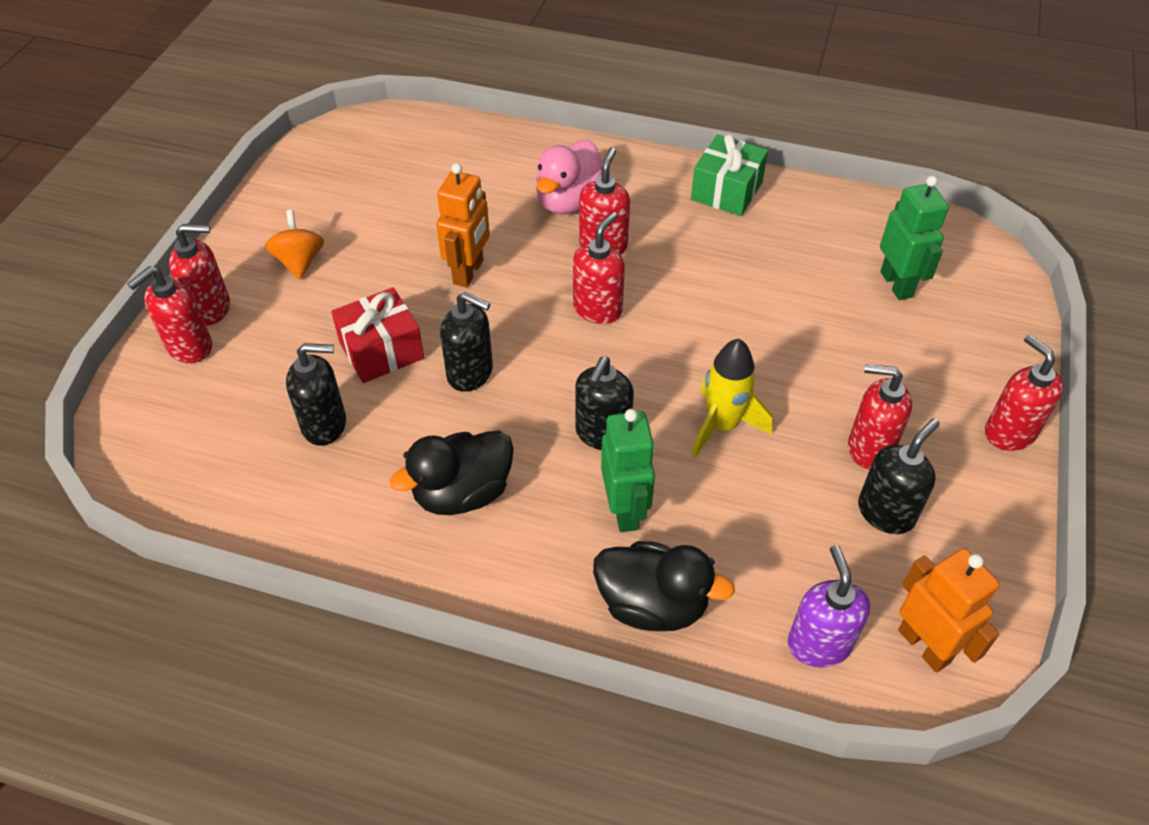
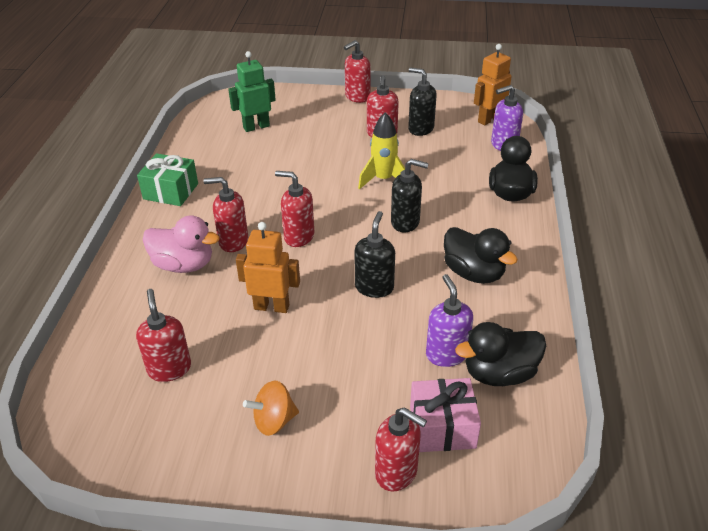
camera: 100 degrees left, 10 degrees down
red soap dispenser [169,224,230,325] -> red soap dispenser moved to [136,289,191,382]
black soap dispenser [286,343,346,446] -> purple soap dispenser [426,274,473,367]
red gift [331,287,424,383] -> none
green robot [601,409,655,532] -> none
none -> pink gift [410,378,481,452]
none -> black duck [455,322,546,386]

